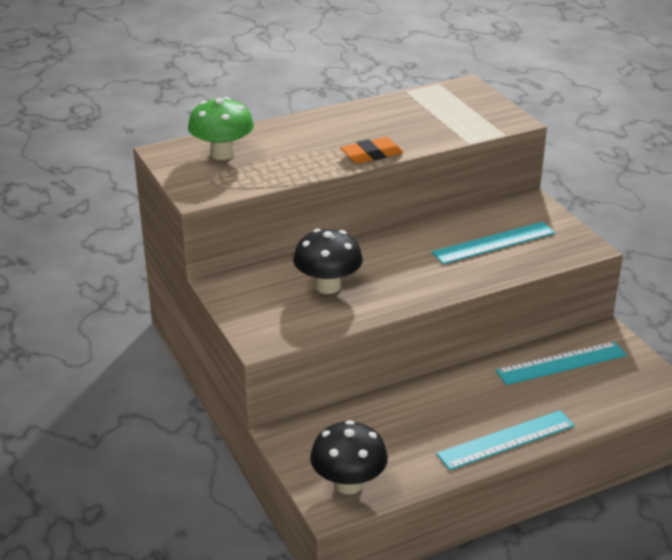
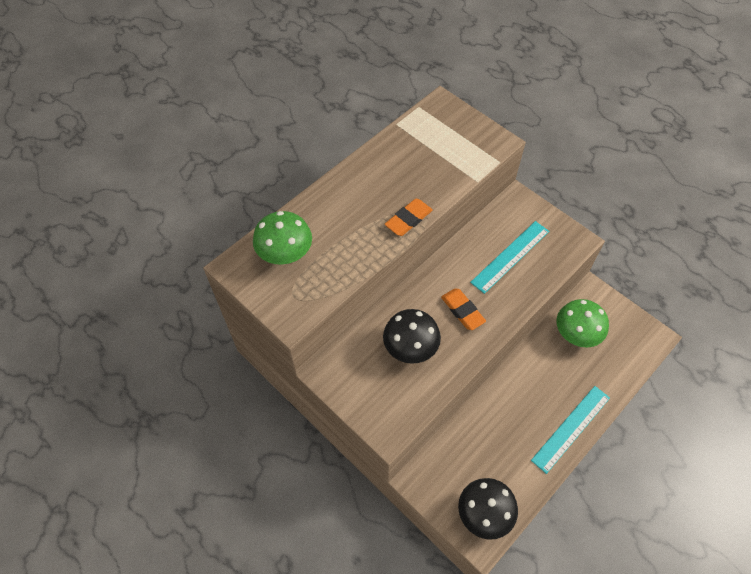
camera: 20 degrees left, 25 degrees up
turquoise ruler [496,341,627,385] -> green mushroom [557,299,609,348]
none -> orange eraser [441,288,486,330]

